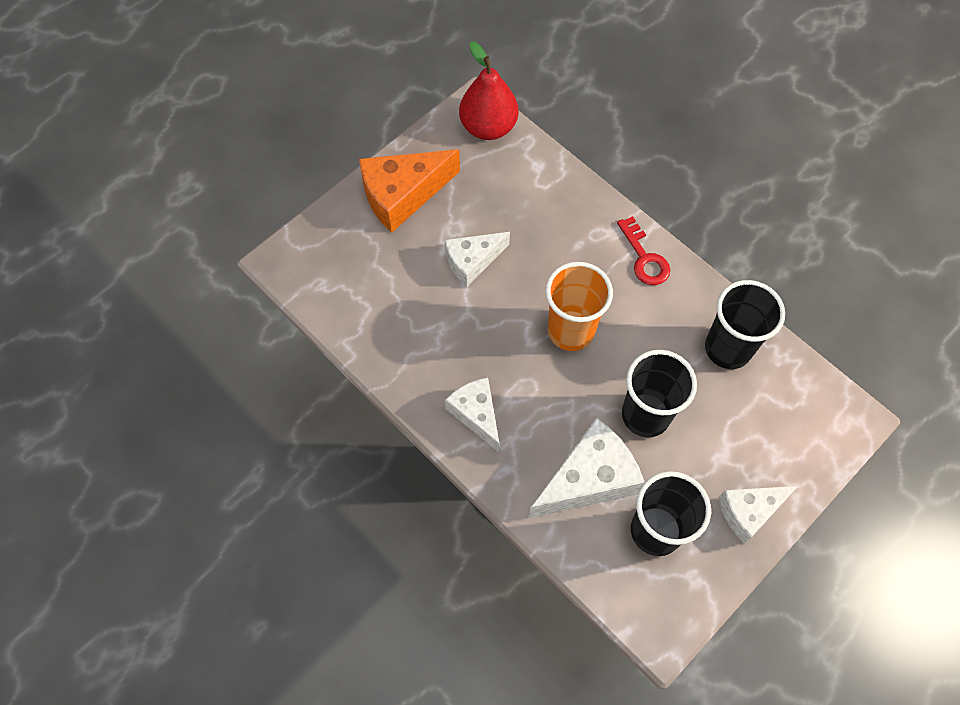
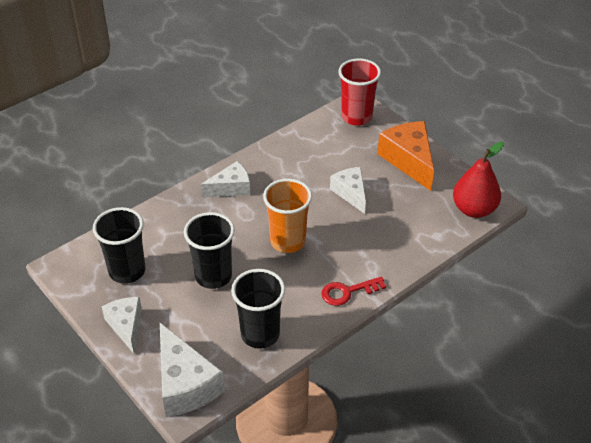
camera: 95 degrees right, 20 degrees down
white cheese [529,418,645,518] -> white cheese moved to [160,323,225,417]
none -> red cup [338,58,381,126]

